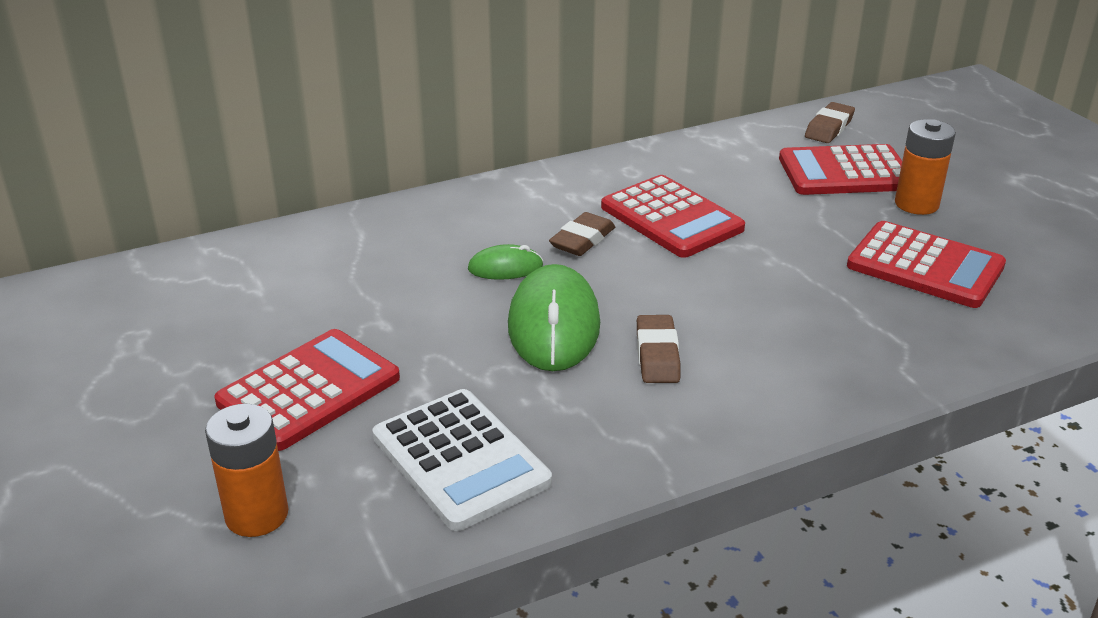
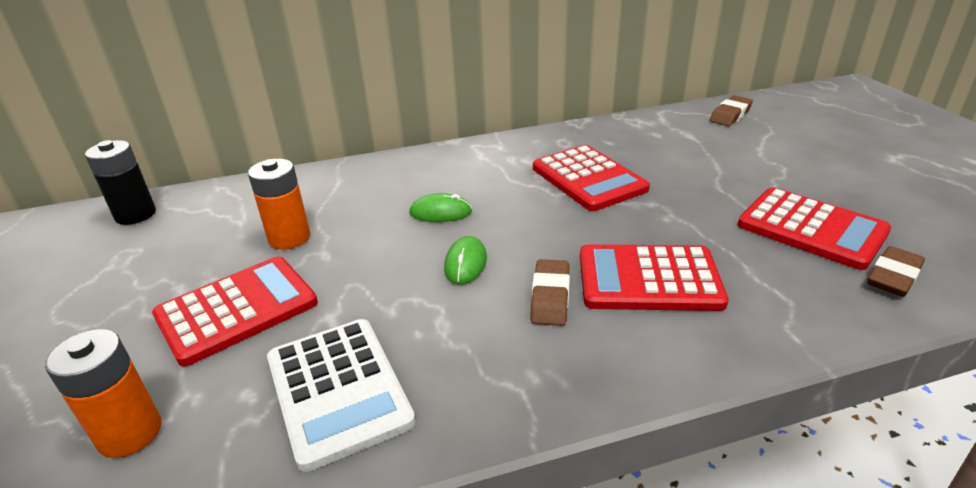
camera: 10 degrees right, 0 degrees up
green mouse [508,264,600,371] -> green mouse [444,236,487,285], size x0.51
brown eraser [549,212,615,256] -> brown eraser moved to [867,246,925,297]
red calculator [779,144,902,195] -> red calculator moved to [580,245,729,311]
orange battery [895,119,956,215] -> orange battery moved to [248,159,310,250]
none -> black battery [85,140,156,225]

